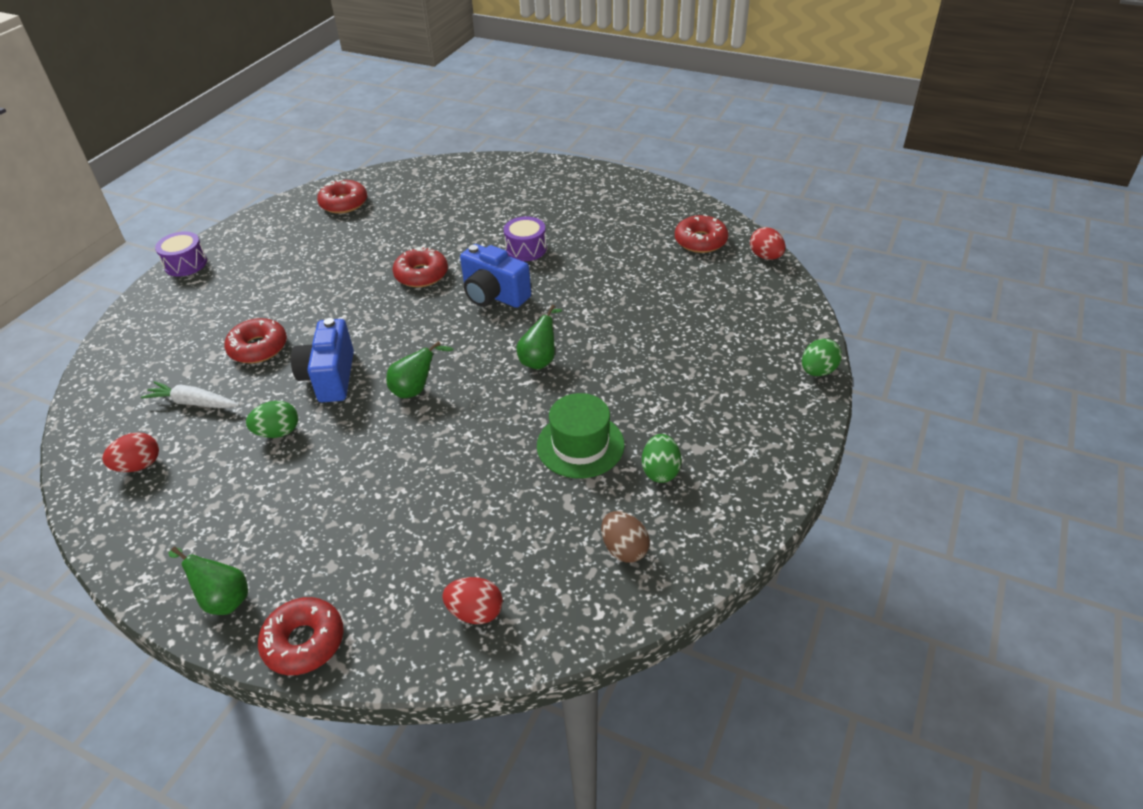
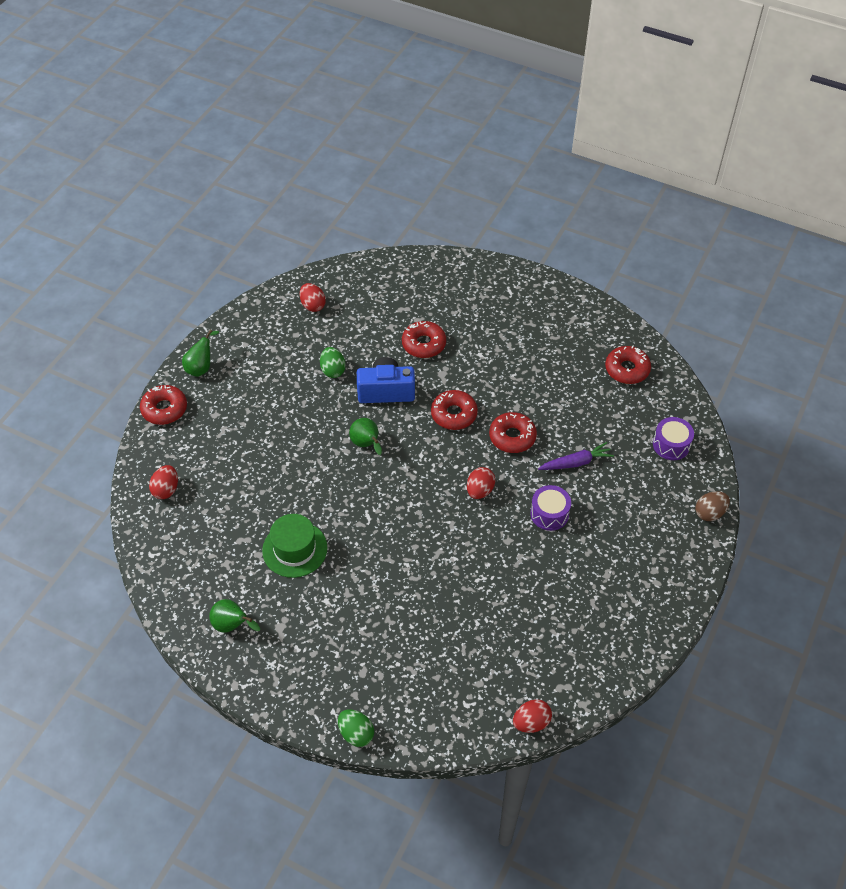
camera: 90 degrees right, 10 degrees up
white carrot [141,381,239,408] -> none
purple drum [155,232,207,276] -> purple drum moved to [653,417,694,460]
blue camera [460,244,531,308] -> red egg [467,467,496,499]
green pear [517,305,562,370] -> green pear moved to [209,599,260,633]
brown egg [601,511,650,563] -> brown egg moved to [695,491,730,521]
green egg [642,434,681,483] -> none
red donut [675,214,728,253] -> red donut moved to [431,390,478,430]
none -> purple carrot [538,442,614,470]

